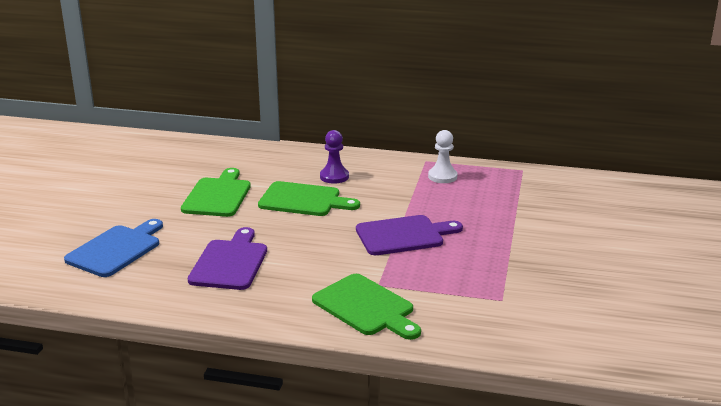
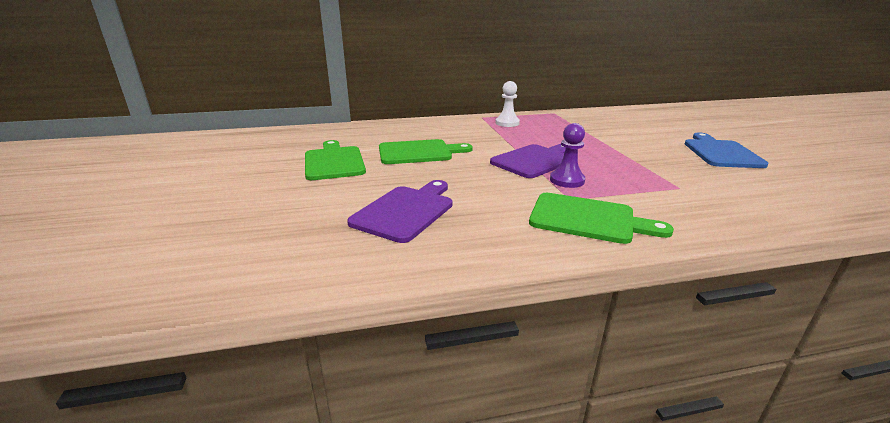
camera: 25 degrees left, 0 degrees up
blue cutting board [64,219,163,277] -> blue cutting board moved to [685,132,769,168]
purple cutting board [188,227,267,290] -> purple cutting board turned 45 degrees clockwise [347,180,452,243]
purple pawn [320,130,349,184] -> purple pawn moved to [550,123,585,188]

